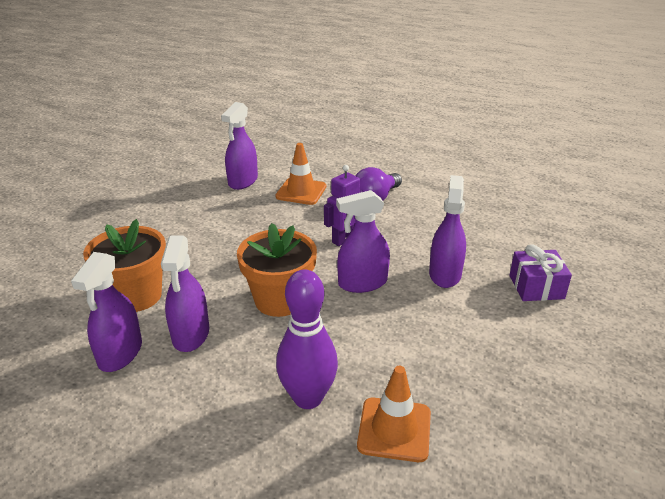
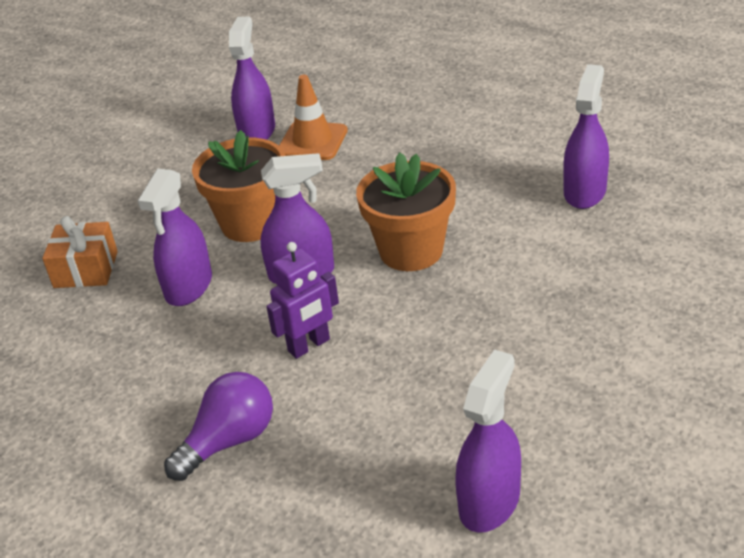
camera: 170 degrees left, 5 degrees up
orange flower pot [83,219,166,312] -> orange flower pot moved to [192,130,286,242]
purple spray bottle [161,235,209,352] -> purple spray bottle moved to [229,16,275,140]
orange traffic cone [275,143,326,205] -> none
purple bowling pin [276,269,338,409] -> none
purple gift [510,244,572,301] -> orange gift [42,216,118,288]

